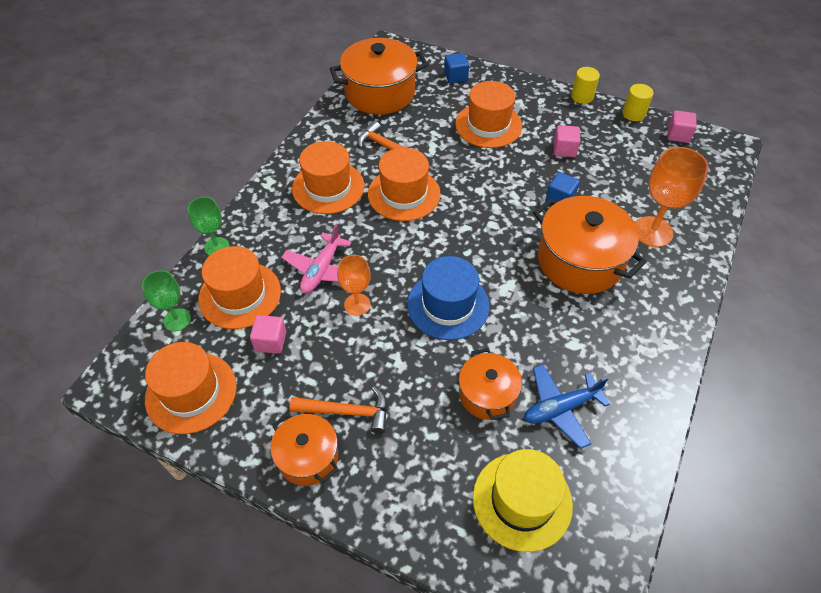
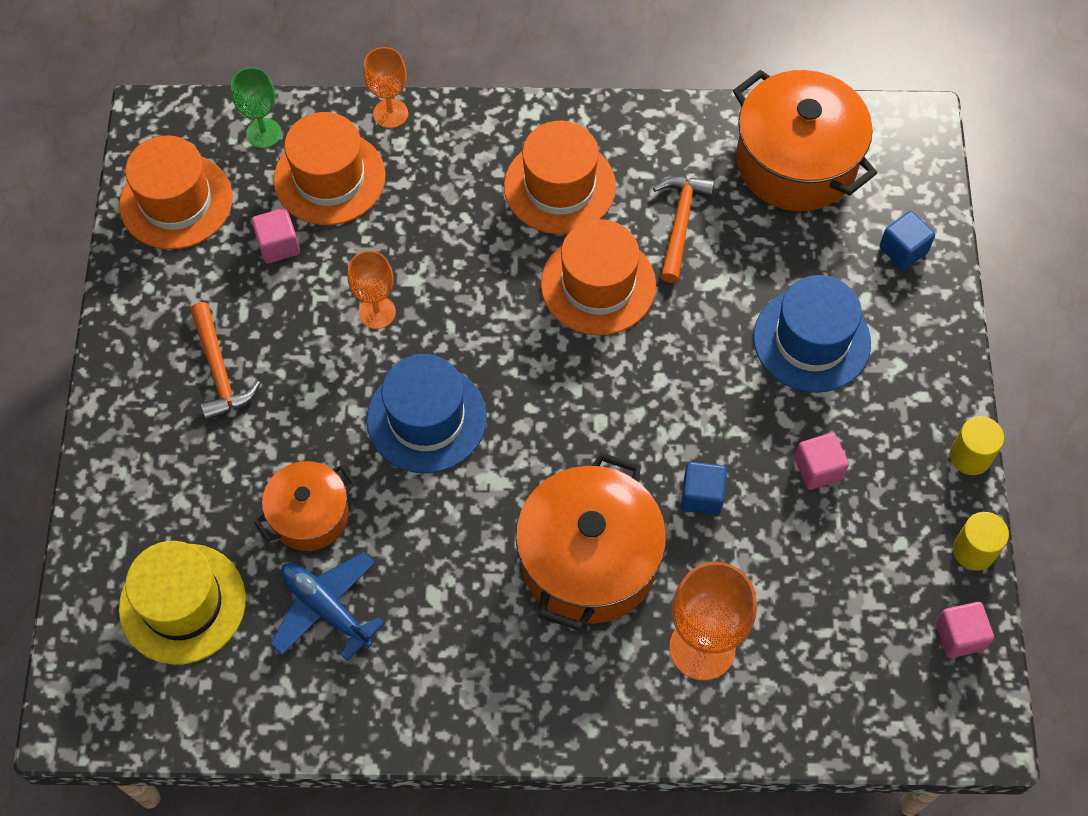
camera: 65 degrees right, 10 degrees up
green goblet [188,197,229,256] -> orange goblet [363,47,408,128]
orange pot [270,413,339,486] -> none
pink plane [281,224,352,294] -> none
orange hat [455,81,522,148] -> blue hat [754,275,871,393]

